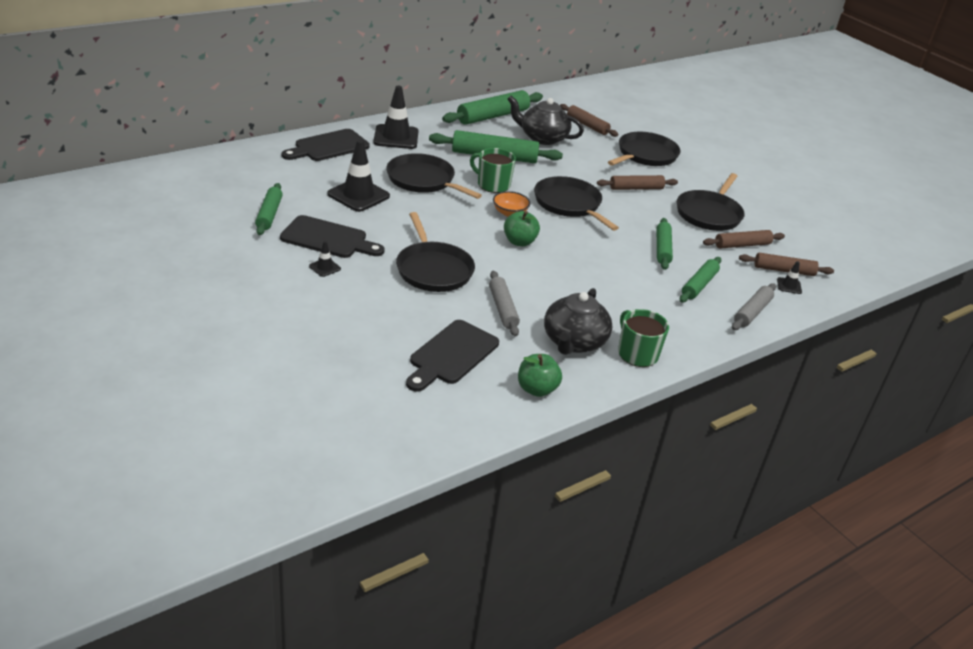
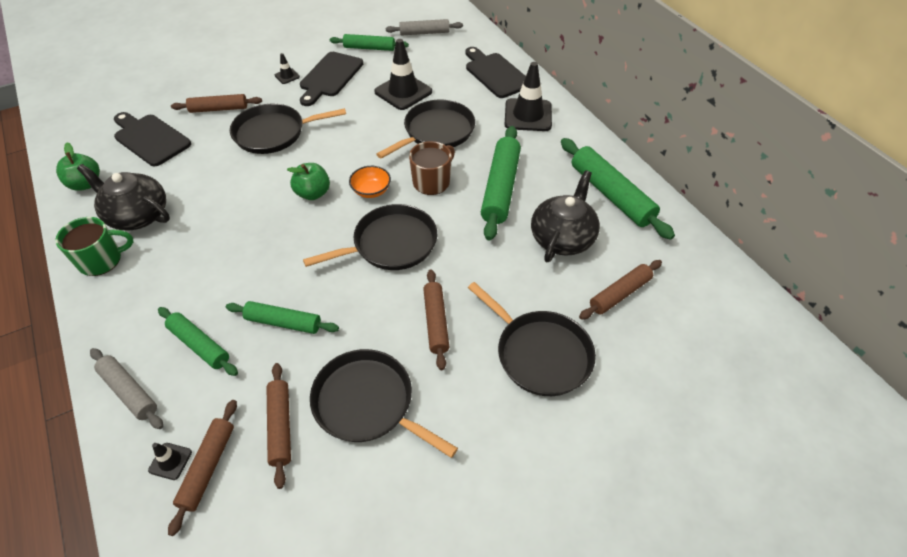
camera: 100 degrees right, 15 degrees up
green mug [470,148,516,193] -> brown mug [409,141,455,195]
grey rolling pin [489,271,520,337] -> grey rolling pin moved to [386,19,463,36]
none -> brown rolling pin [171,94,262,113]

